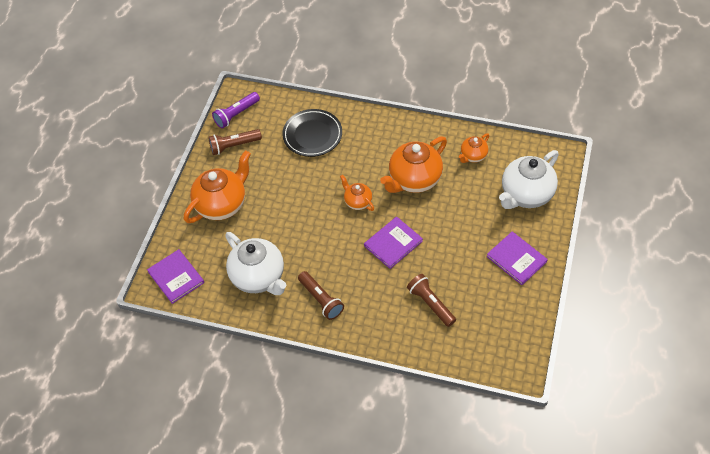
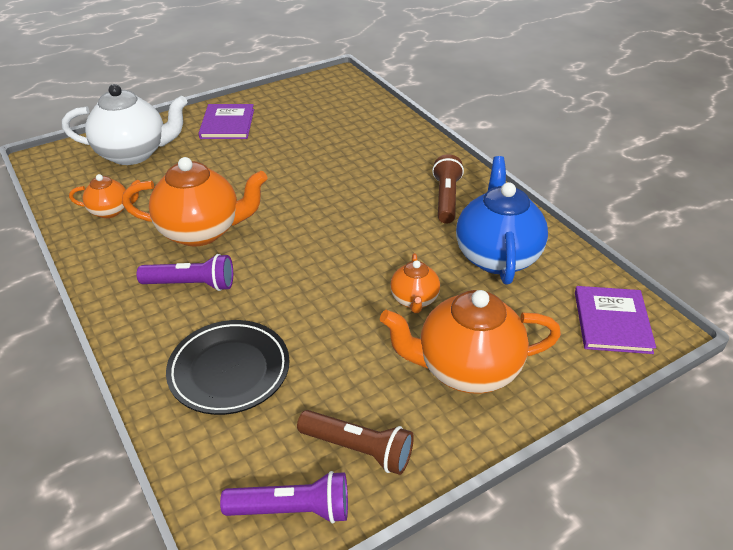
camera: 140 degrees left, 15 degrees down
white teapot [226,232,286,295] -> blue teapot [456,156,548,284]
orange teapot [340,175,374,211] -> orange teapot moved to [390,253,440,313]
purple book [364,217,423,269] -> none
brown flashlight [407,274,456,327] -> none
none -> purple flashlight [137,254,233,291]

